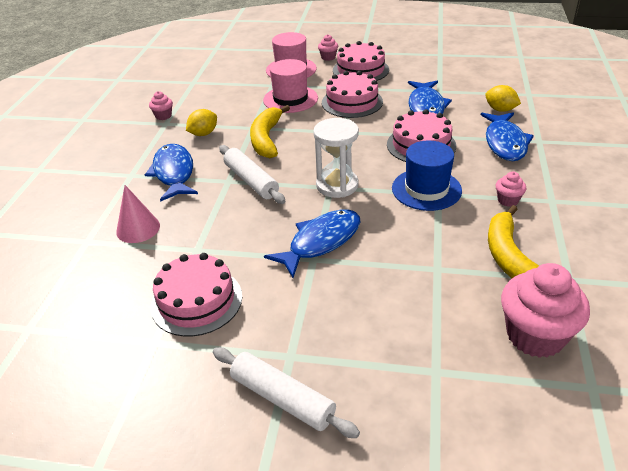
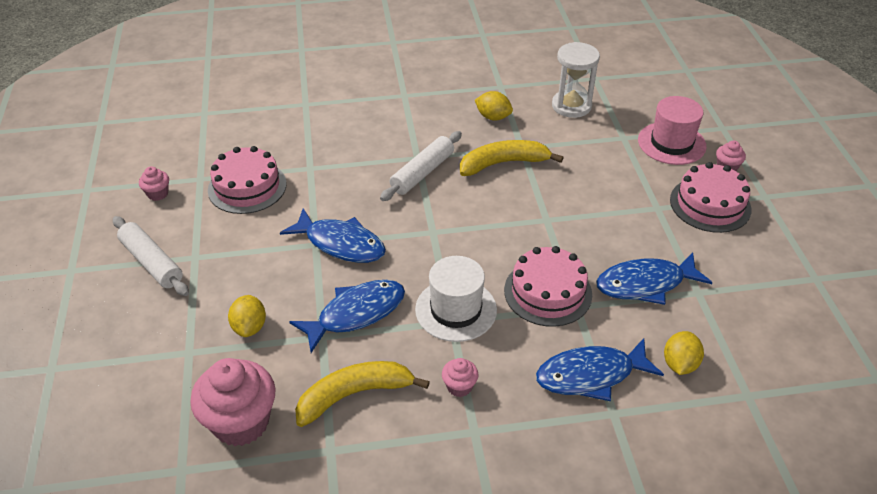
camera: 70 degrees right, 5 degrees up
pink cone [116,185,160,243] -> none
blue fish [145,144,198,202] -> blue fish moved to [289,280,405,353]
pink cupcake [149,91,173,120] -> pink cupcake moved to [139,166,169,201]
white rolling pin [213,347,360,438] -> white rolling pin turned 60 degrees counterclockwise [113,216,189,296]
pink hat [263,59,318,113] -> none
white hourglass [313,118,359,198] -> white hourglass moved to [552,42,600,118]
pink cake [322,71,383,118] -> none
blue hat [392,141,462,211] -> white hat [415,256,497,342]
none -> yellow lemon [228,295,266,337]

